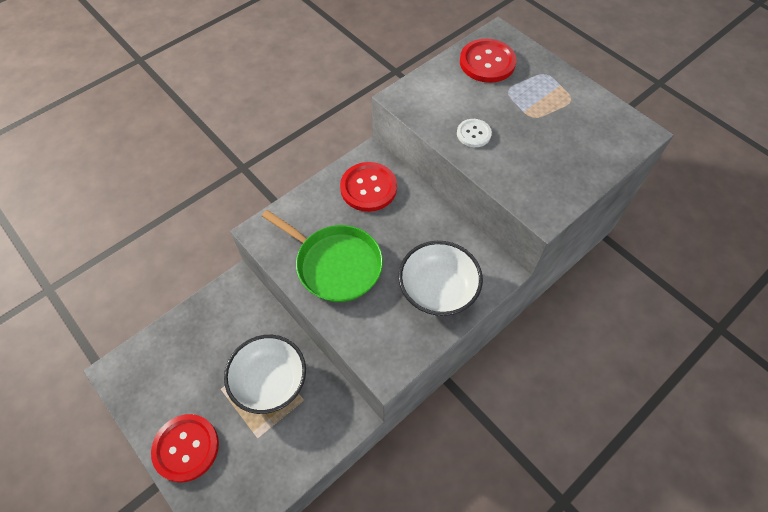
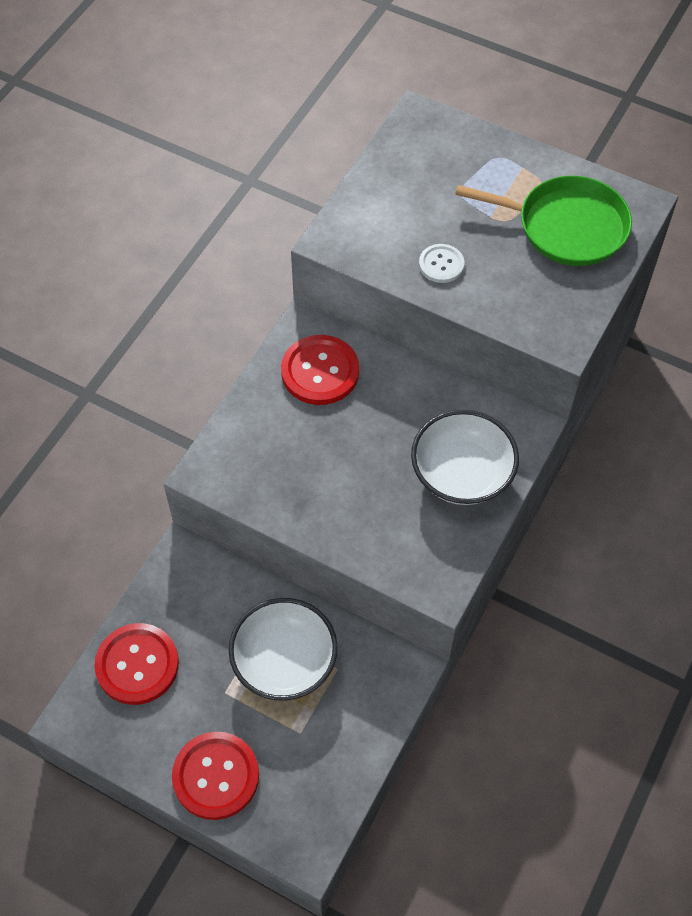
camera: 20 degrees left, 0 degrees up
green pan [262,210,383,302] -> green pan moved to [455,176,632,266]
red button [460,39,517,83] -> red button moved to [94,623,179,705]

